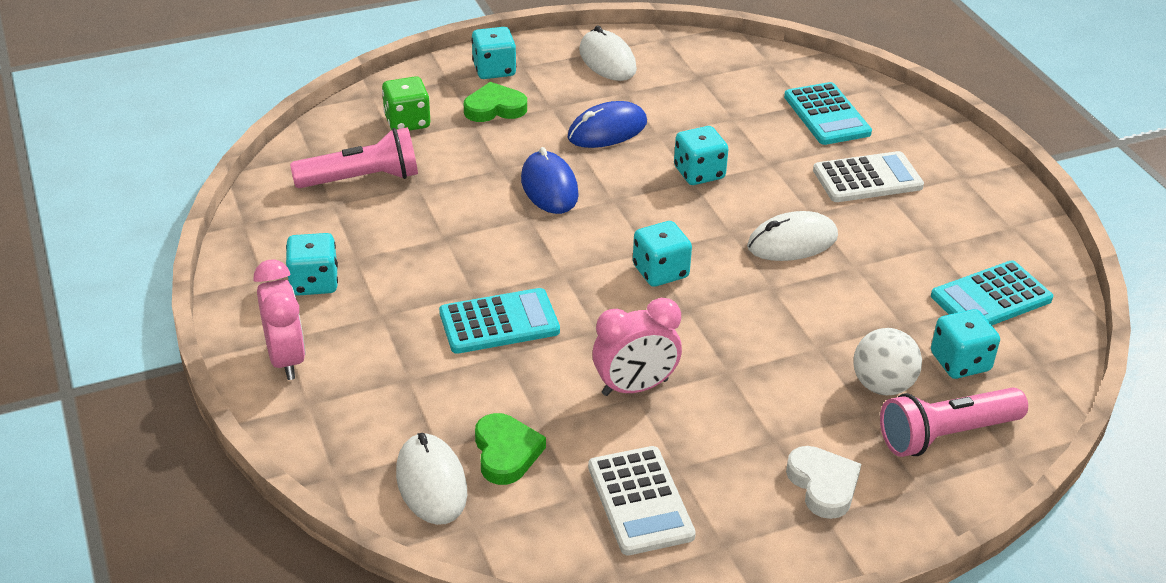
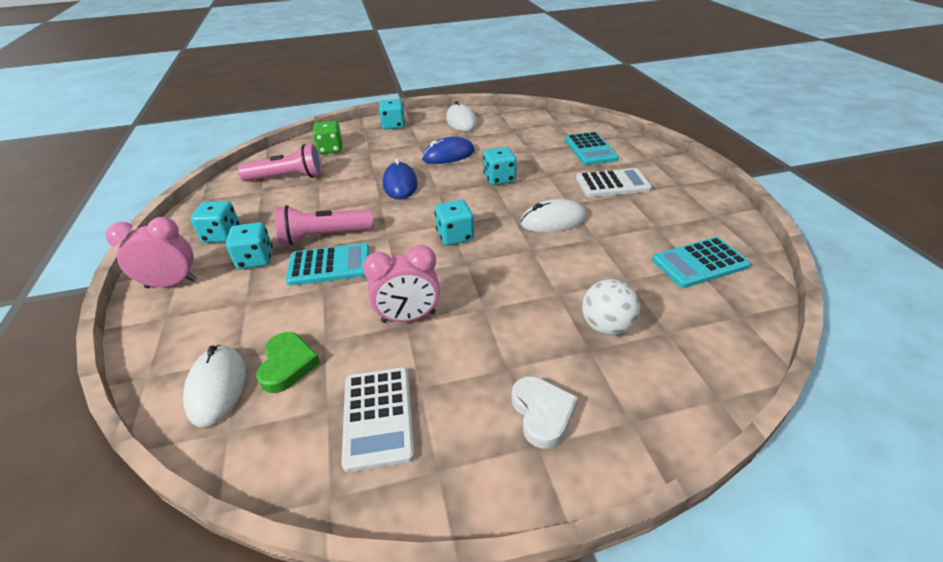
camera: 10 degrees right, 0 degrees up
pink clock [254,260,305,380] -> pink clock turned 90 degrees counterclockwise [106,217,197,288]
green heart [464,82,527,122] -> none
pink flashlight [880,387,1028,457] -> pink flashlight moved to [275,205,373,245]
turquoise dice [931,309,1000,379] -> turquoise dice moved to [226,222,273,269]

